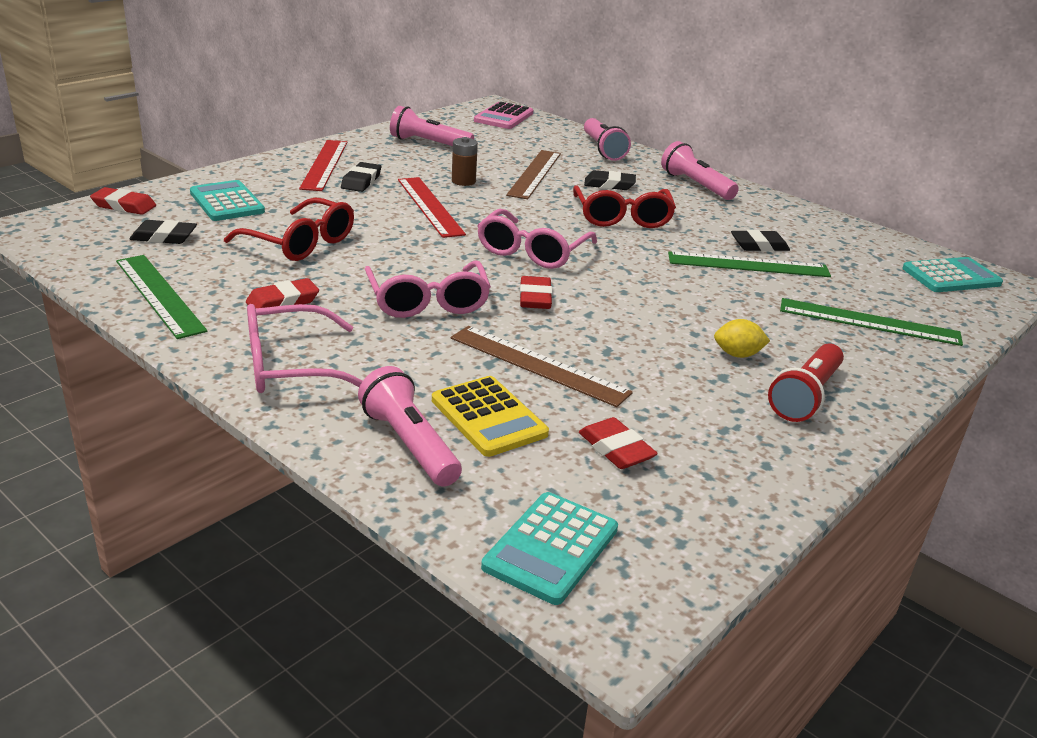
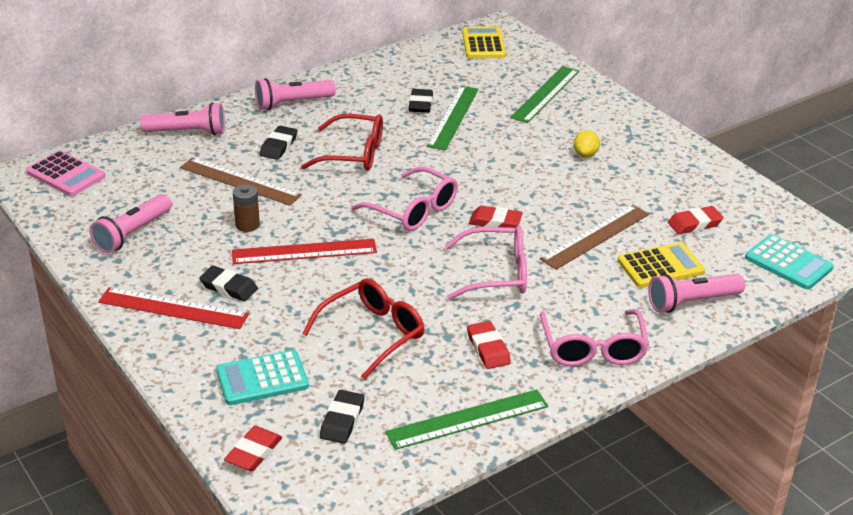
camera: 75 degrees left, 5 degrees up
red flashlight [768,343,844,422] -> none
turquoise calculator [902,257,1003,292] -> yellow calculator [462,26,506,58]

